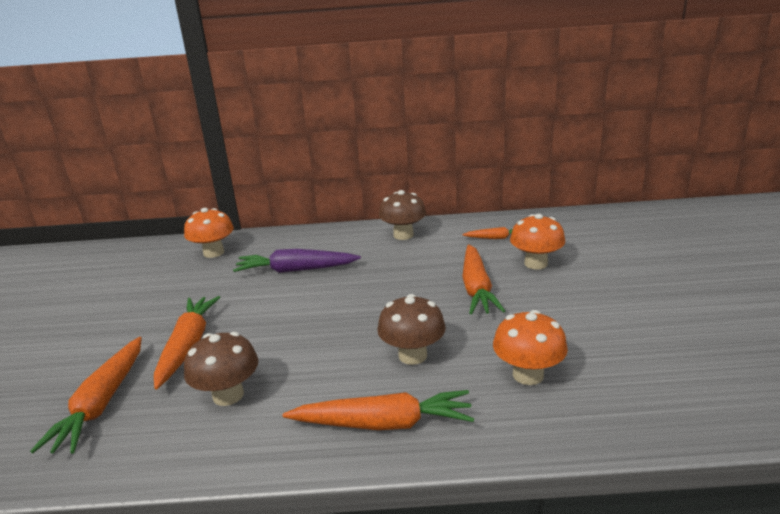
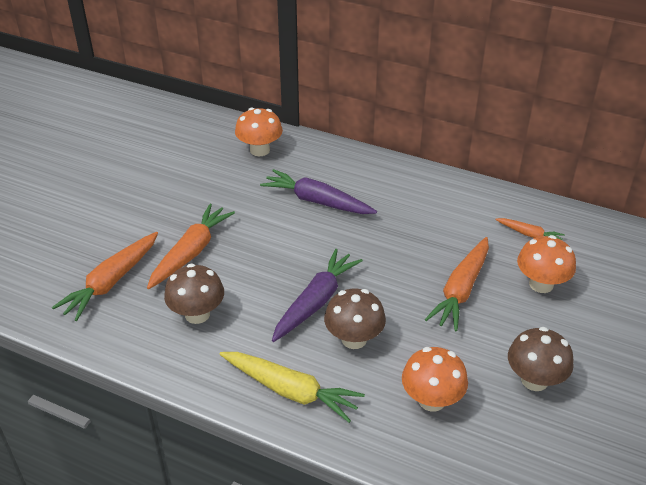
camera: 25 degrees right, 15 degrees up
orange carrot [283,390,474,430] -> yellow carrot [219,352,365,423]
brown mushroom [379,190,426,240] -> brown mushroom moved to [508,327,574,391]
none -> purple carrot [272,249,363,342]

